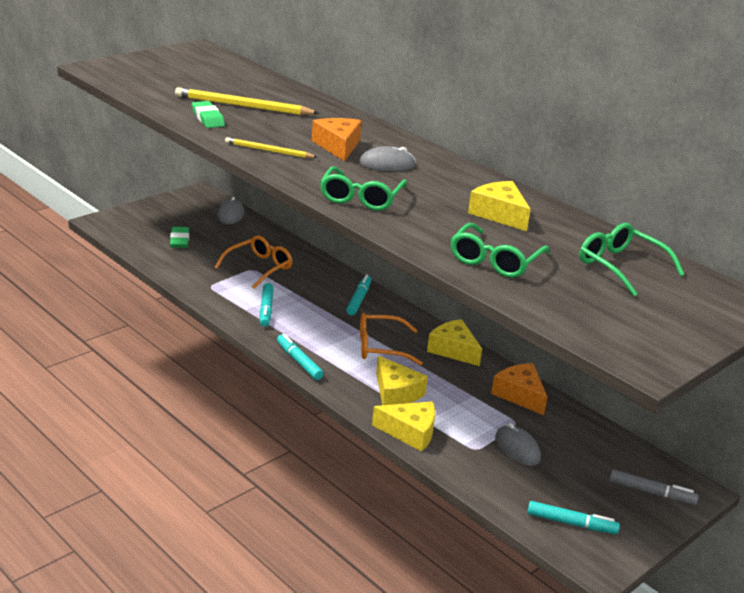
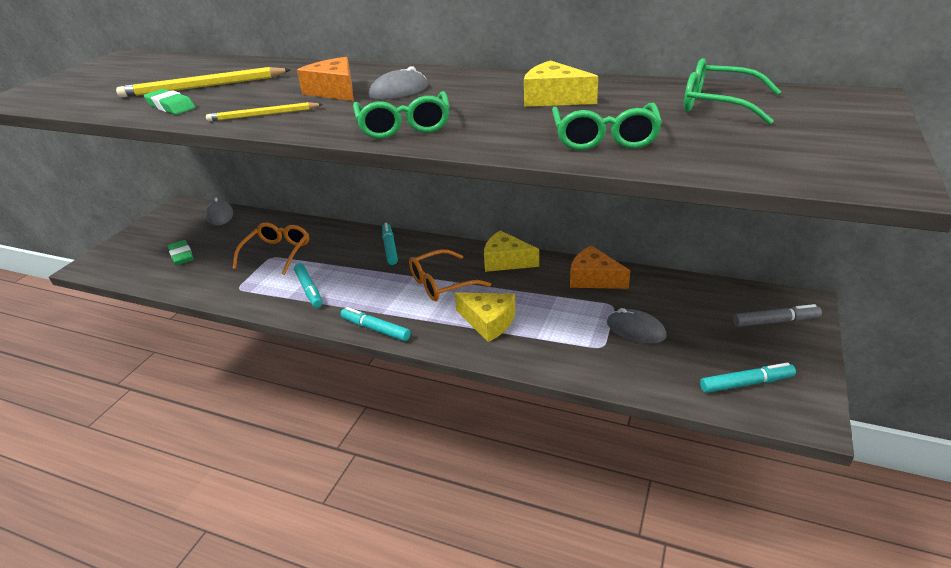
camera: 20 degrees left, 5 degrees up
yellow cheese [372,401,435,452] -> none

